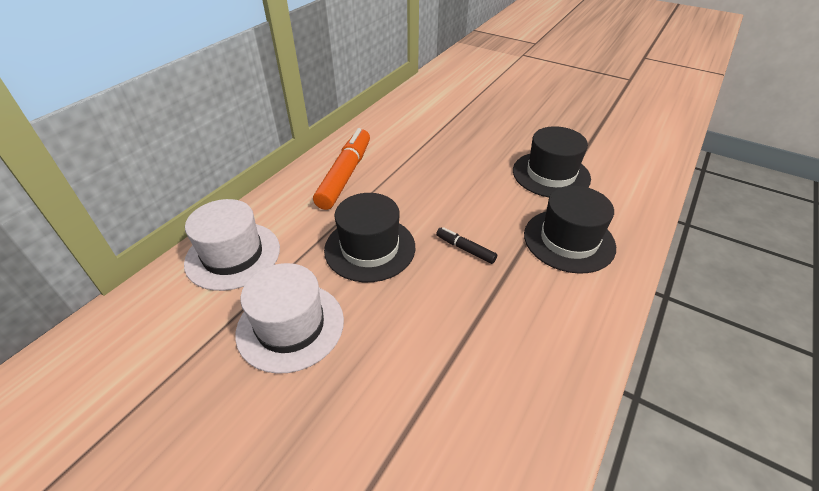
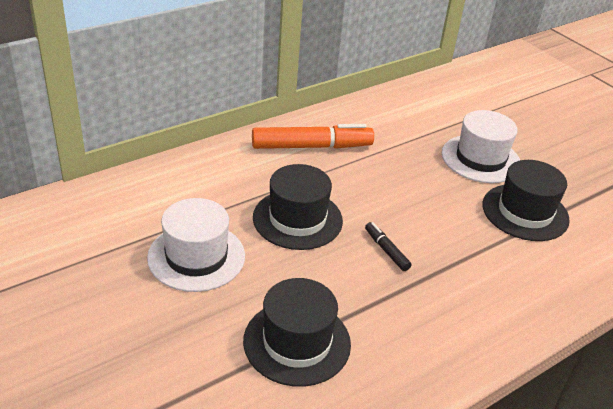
camera: 20 degrees right, 5 degrees down
white hat [184,199,280,291] -> white hat moved to [442,110,520,183]
orange marker [313,128,370,210] -> orange marker turned 45 degrees clockwise [252,124,374,149]
black hat [524,186,616,274] -> black hat moved to [243,278,351,387]

